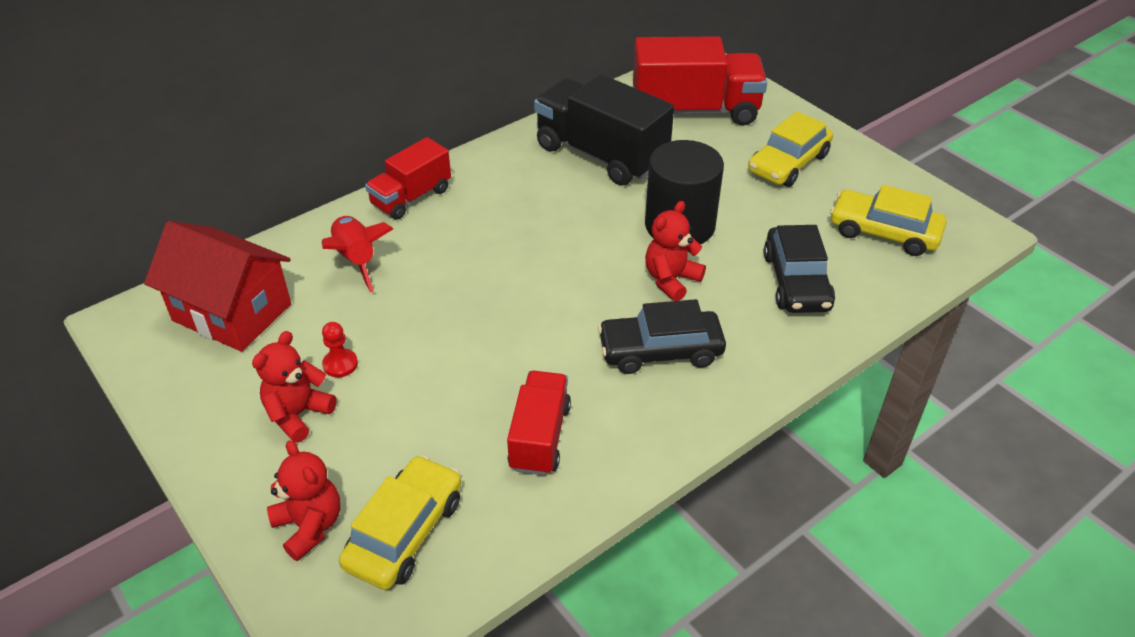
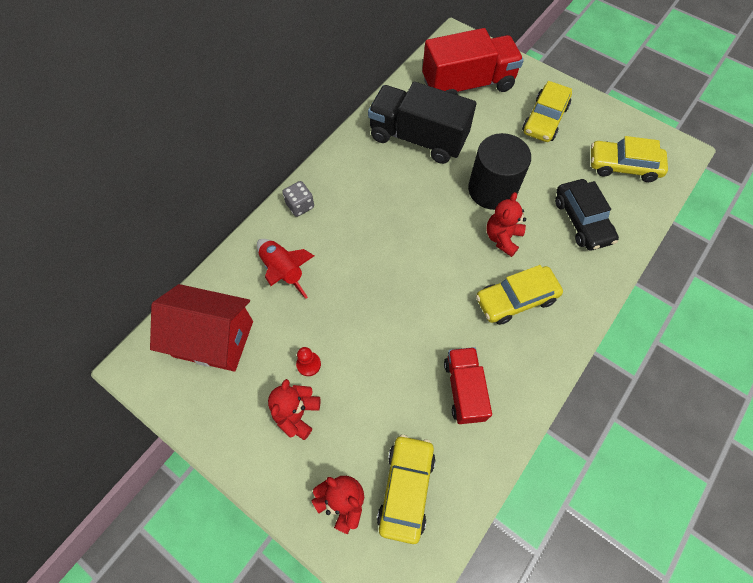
camera: 15 degrees left, 20 degrees up
red truck [365,137,451,220] -> grey dice [282,181,314,217]
black car [598,299,726,374] -> yellow car [476,265,563,325]

